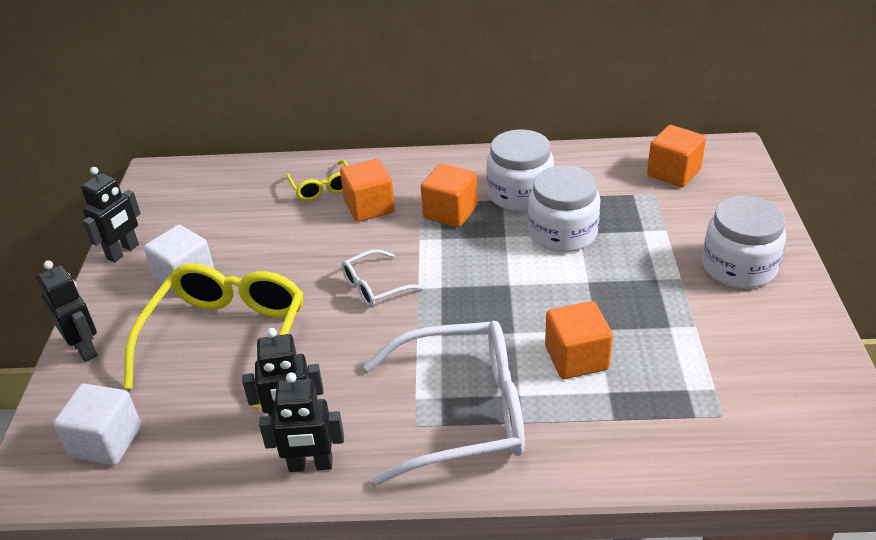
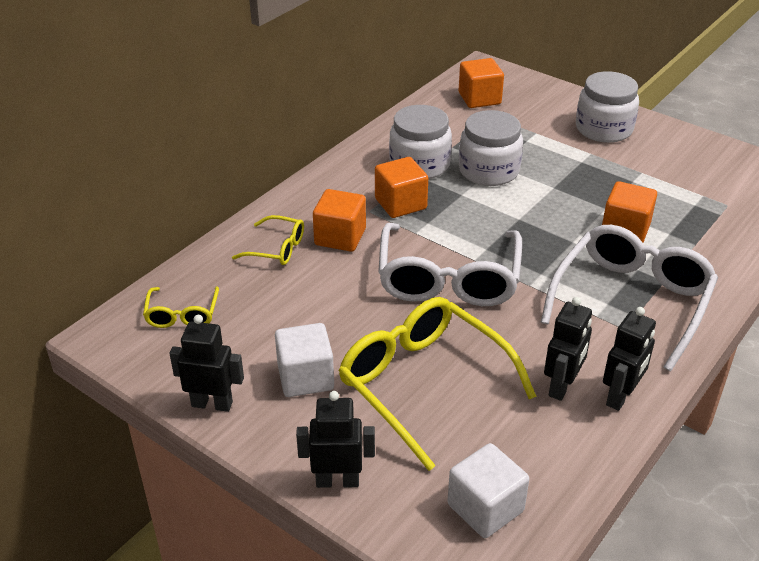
camera: 55 degrees left, 0 degrees up
black robot [81,167,141,263] -> black robot turned 60 degrees counterclockwise [169,315,244,412]
white glasses [341,249,425,307] -> white glasses [378,223,522,306], size x2.06
none -> yellow glasses [143,287,219,328]

